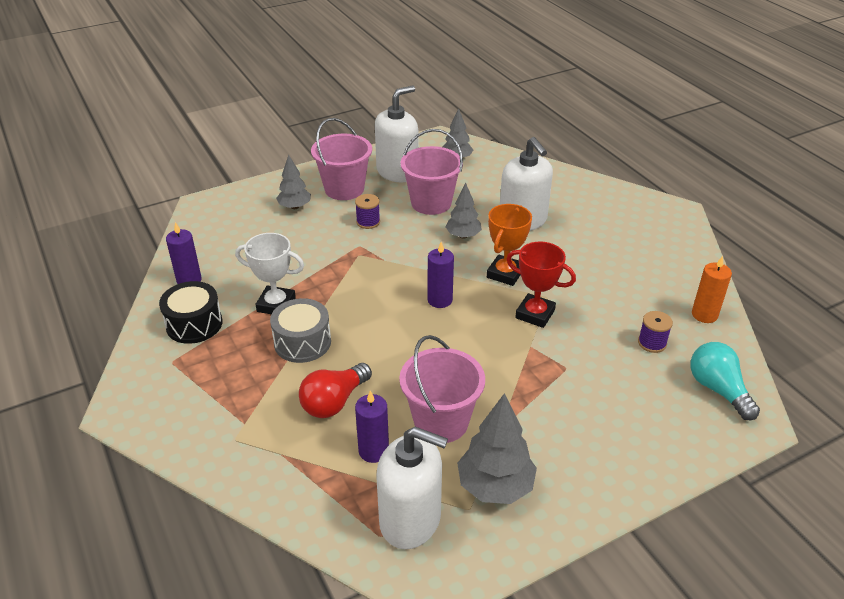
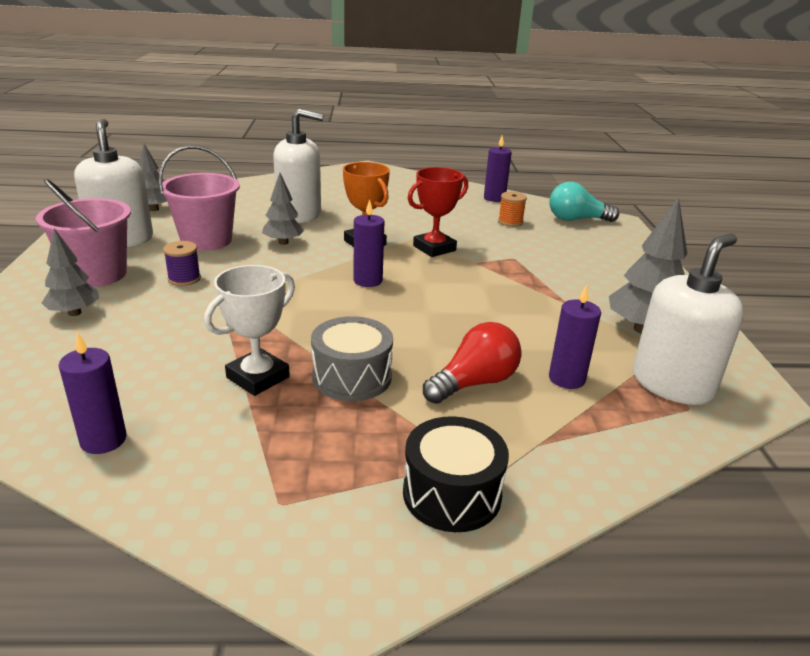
camera: 65 degrees left, 10 degrees down
black drum [159,281,222,344] -> black drum moved to [403,416,509,532]
red light bulb [299,363,372,418] -> red light bulb turned 105 degrees counterclockwise [423,322,522,404]
pink bucket [399,335,485,443] -> none
purple spool [638,311,673,353] -> orange spool [498,191,527,227]
orange candle [692,256,732,323] -> purple candle [484,135,512,202]

